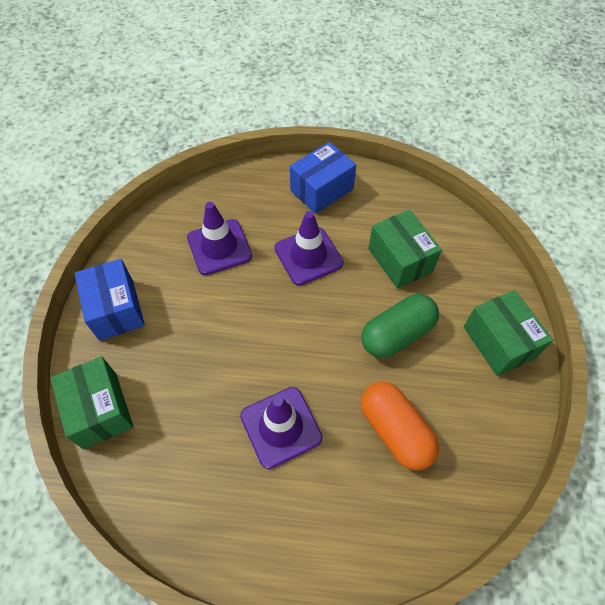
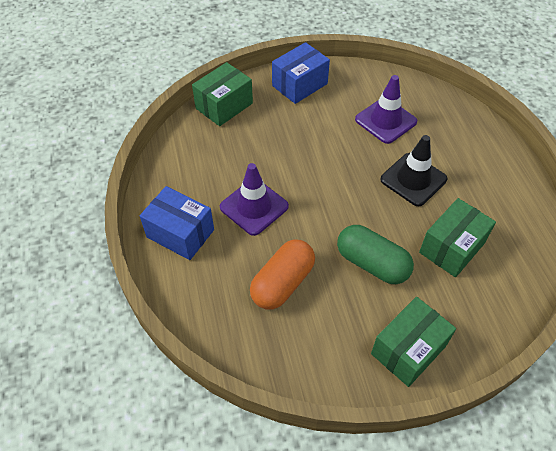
camera: 70 degrees right, 5 degrees down
purple traffic cone [274,211,344,285] -> black traffic cone [380,135,447,206]
blue box [290,142,356,214] -> blue box moved to [140,186,214,260]

